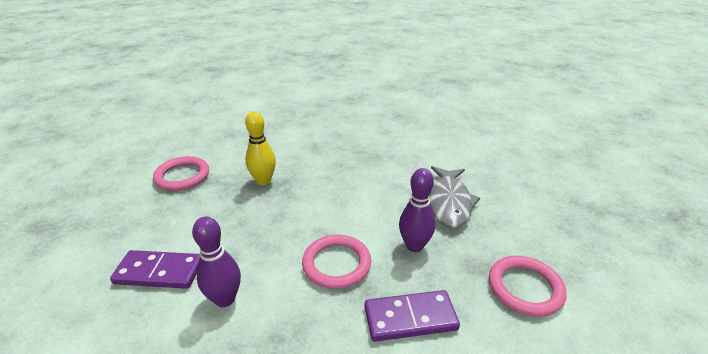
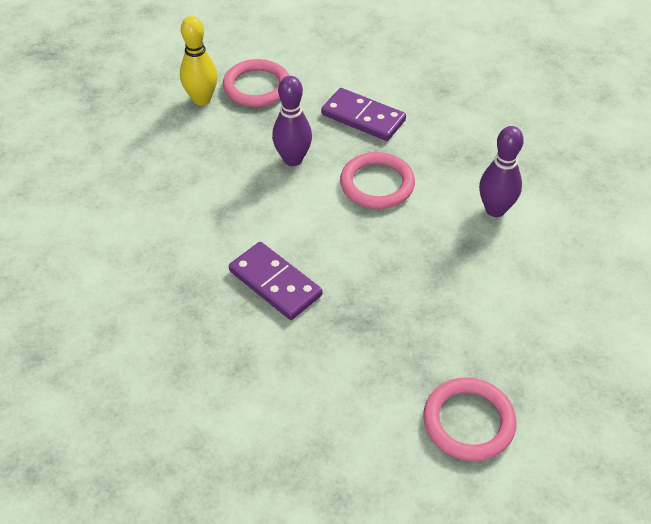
camera: 140 degrees left, 15 degrees up
purple domino [110,250,200,289] -> purple domino moved to [229,242,322,320]
yellow bowling pin [245,111,276,185] -> yellow bowling pin moved to [180,16,217,105]
grey fish [429,166,480,228] -> none

